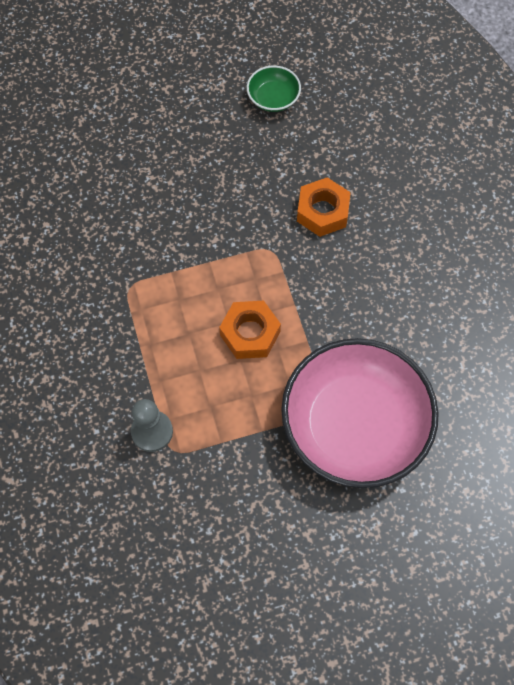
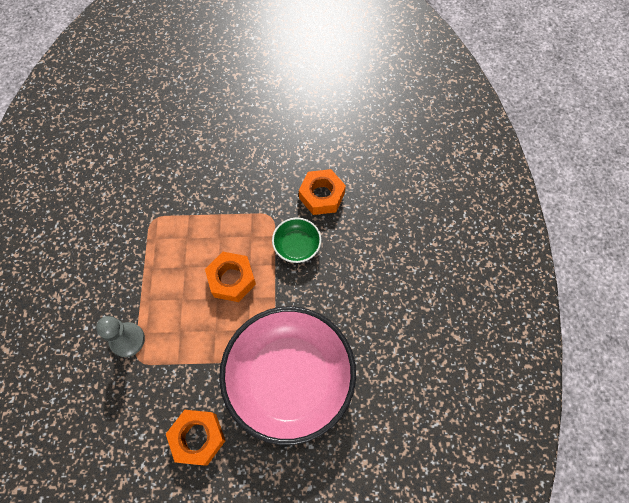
camera: 15 degrees right, 0 degrees up
green bowl [247,66,301,112] -> green bowl moved to [272,218,321,263]
none -> orange nut [166,410,226,465]

